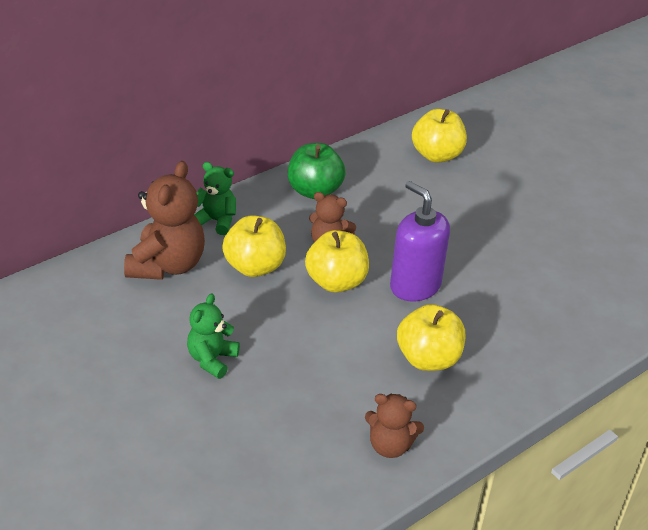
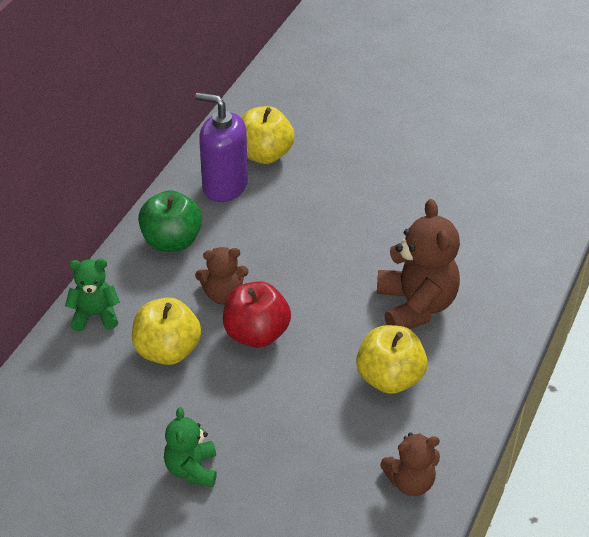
camera: 25 degrees left, 5 degrees up
brown teddy bear [124,161,205,280] -> brown teddy bear moved to [377,199,460,329]
yellow apple [305,230,369,293] -> red apple [223,281,291,348]
purple soap dispenser [390,181,450,301] -> purple soap dispenser moved to [195,93,248,202]

